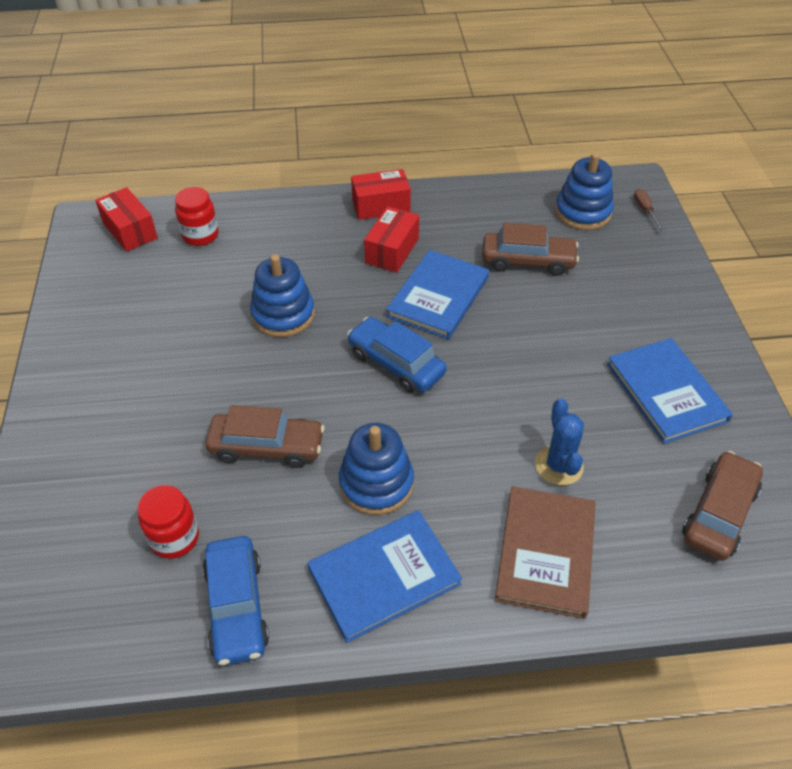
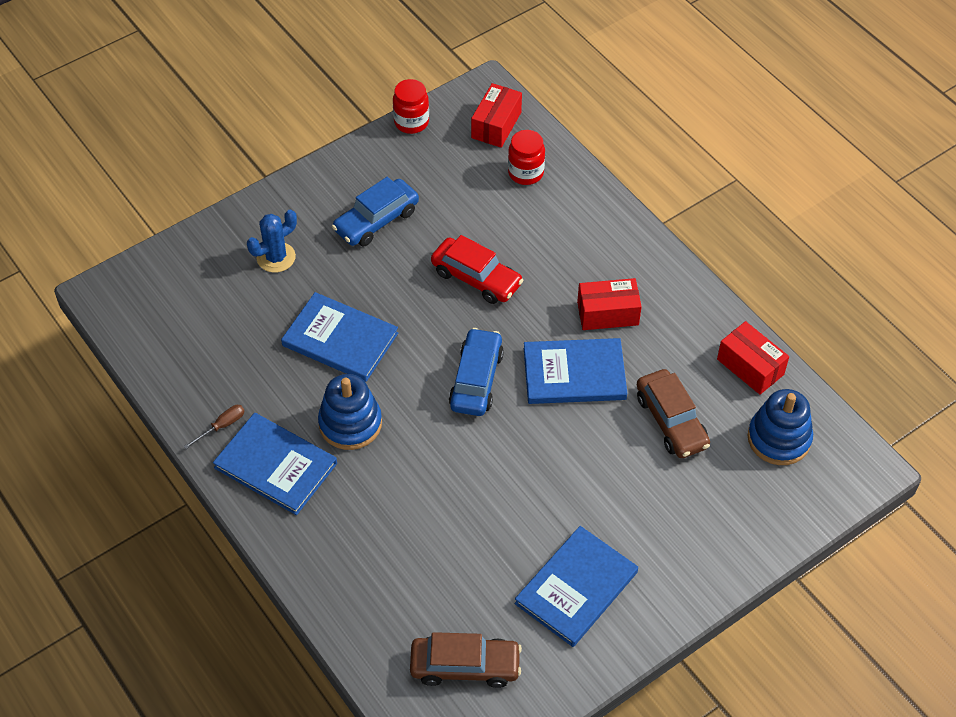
camera: 60 degrees right, 5 degrees up
red jar [138,485,199,559] -> red jar moved to [393,79,429,134]
blue car [203,536,269,665] -> blue car moved to [332,177,419,246]
brown car [205,405,325,468] -> blue book [281,292,398,382]
blue stacking toy [250,254,315,337] -> red car [431,235,523,304]
red box [351,169,411,220] -> red box moved to [717,321,789,395]
brown book [495,486,596,619] -> none
blue cactus [535,399,584,485] -> blue cactus moved to [247,210,297,272]
brown screwdriver [634,189,665,231] -> brown screwdriver moved to [183,405,245,449]

